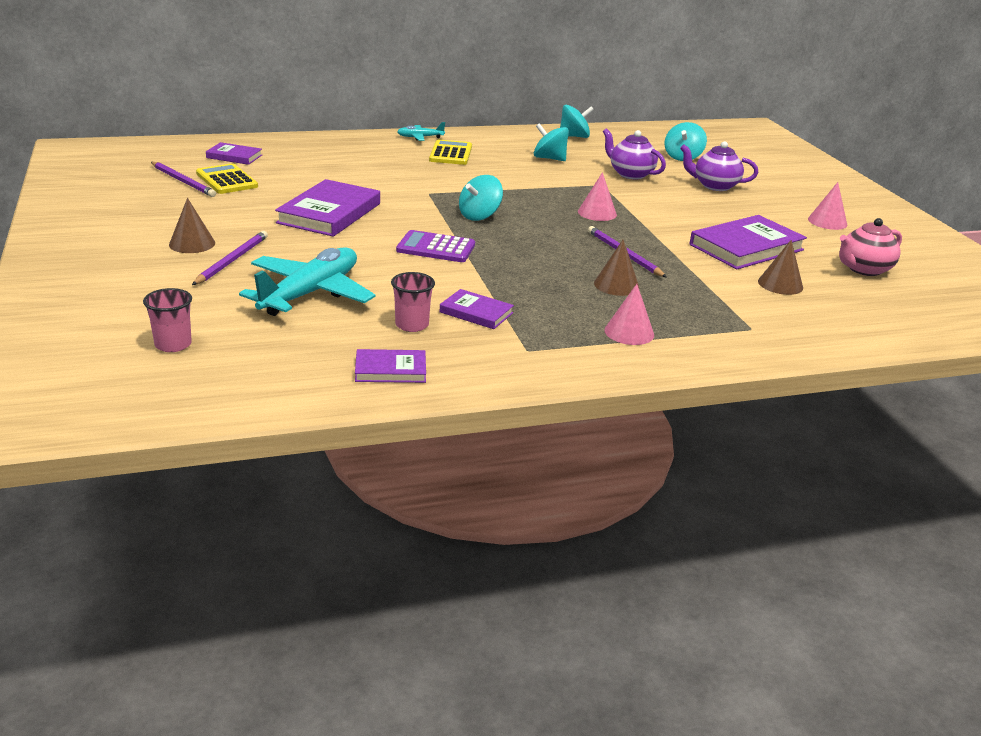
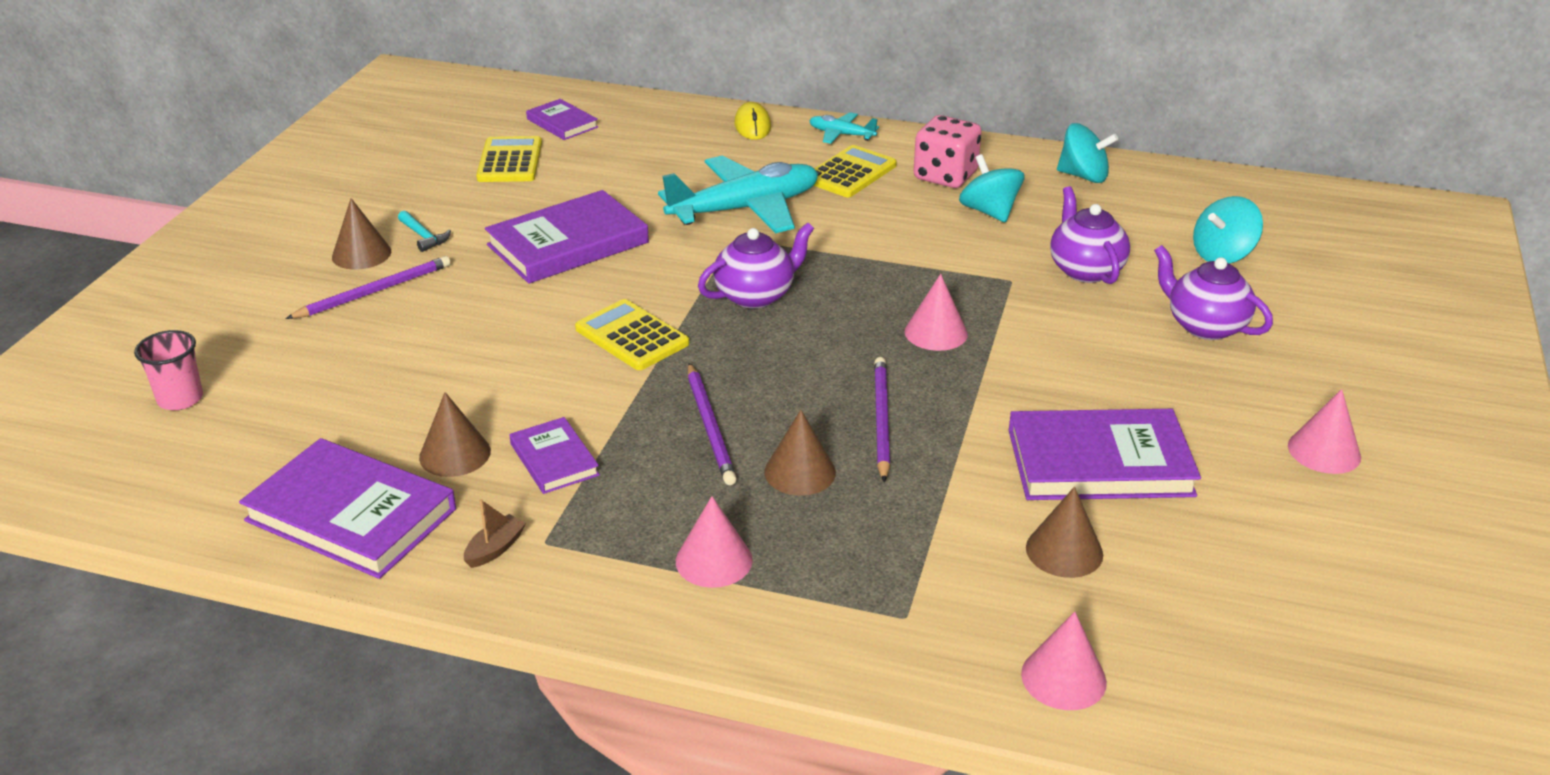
camera: 35 degrees right, 5 degrees up
purple pencil [151,162,216,197] -> purple pencil moved to [688,363,737,485]
turquoise plane [239,247,375,316] -> turquoise plane moved to [658,156,818,233]
purple book [355,349,426,383] -> purple book [239,438,456,579], size x1.86
pink cup [391,272,435,332] -> brown cone [419,392,491,477]
purple calculator [396,230,475,262] -> yellow calculator [575,299,689,370]
turquoise spinning top [459,175,503,221] -> purple teapot [698,222,814,309]
pink teapot [839,218,902,276] -> none
none -> turquoise hammer [398,211,451,252]
none -> brown boat [464,499,526,568]
none -> yellow mouse [734,102,771,140]
none -> pink dice [913,115,982,188]
none -> pink cone [1021,612,1107,710]

